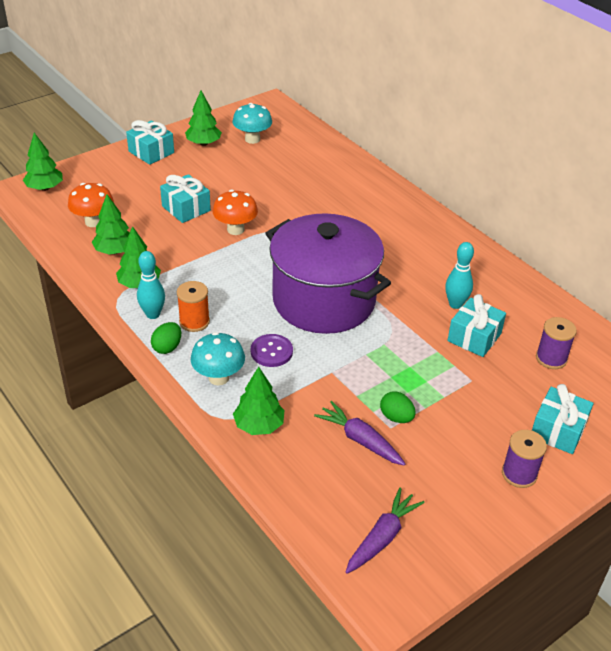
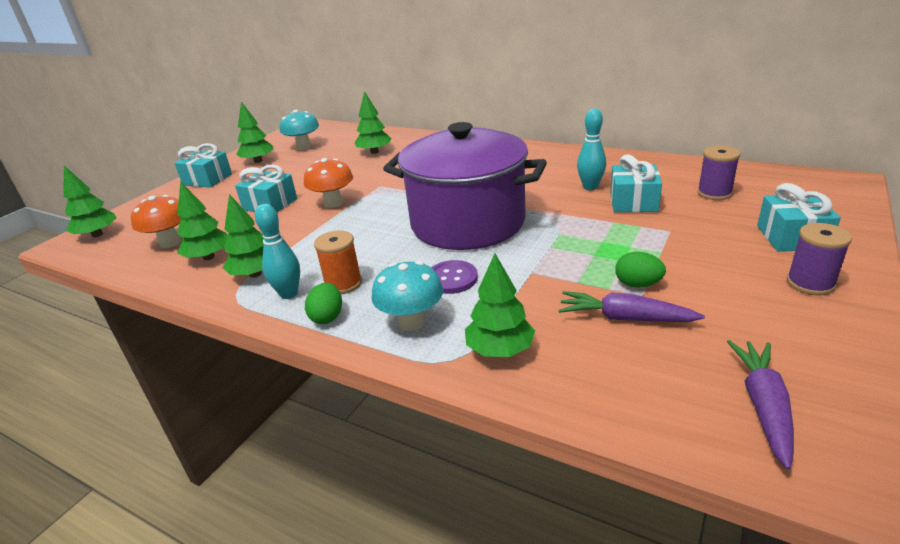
camera: 20 degrees left, 10 degrees down
none -> green tree [355,91,391,154]

